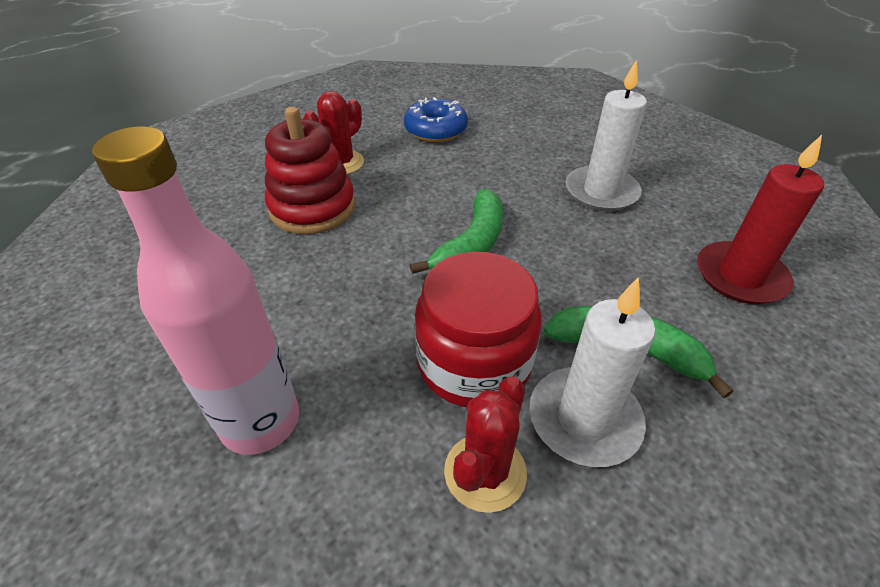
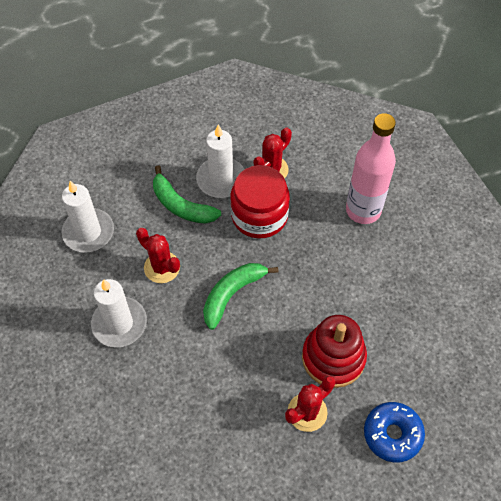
camera: 165 degrees left, 15 degrees up
blue donut [404,97,468,142] -> blue donut moved to [364,402,425,462]
red candle [697,135,824,304] -> white candle [62,181,114,253]
none -> red cactus [136,228,180,283]

